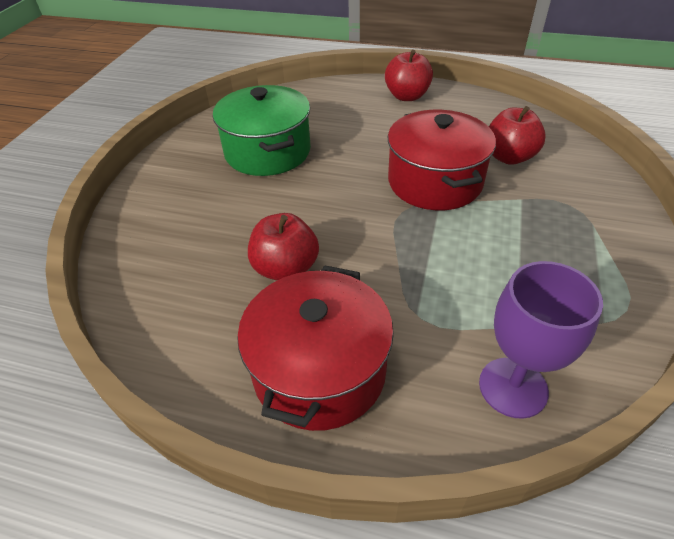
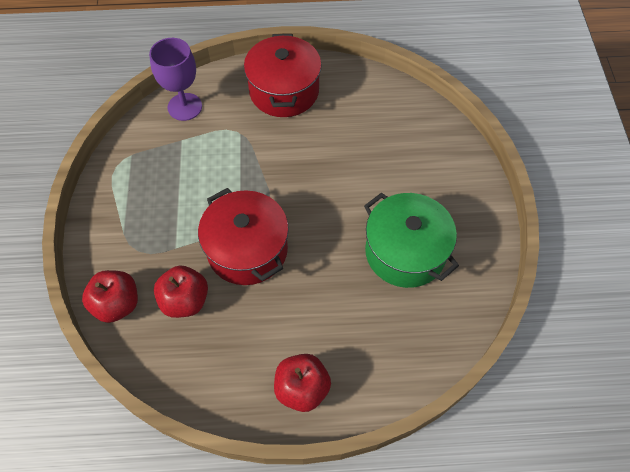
camera: 160 degrees right, 15 degrees up
red apple [248,213,319,280] -> red apple moved to [82,270,138,323]

